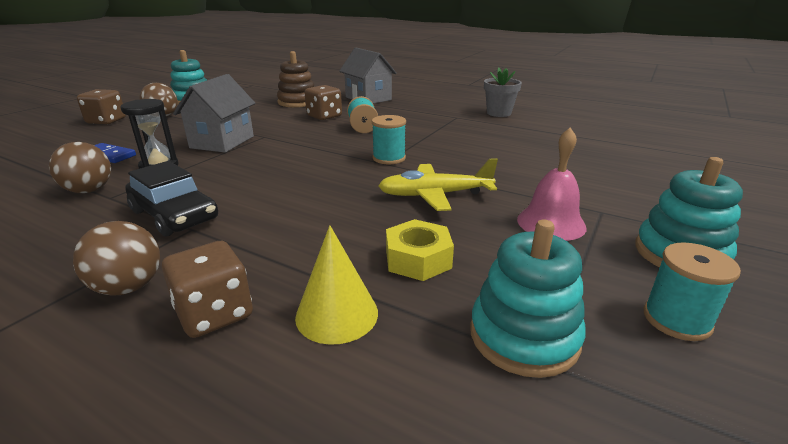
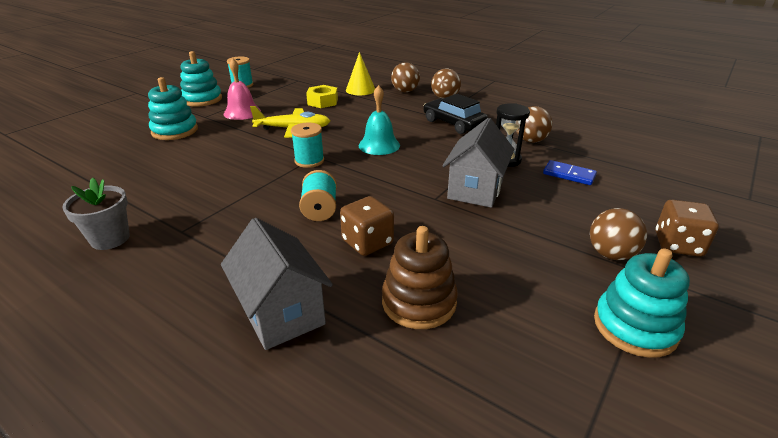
camera: 175 degrees left, 5 degrees up
brown dice [162,241,253,338] -> brown ball [391,62,420,92]
turquoise stacking toy [470,220,586,378] -> turquoise stacking toy moved to [148,77,198,140]
none -> turquoise bell [359,85,400,155]

